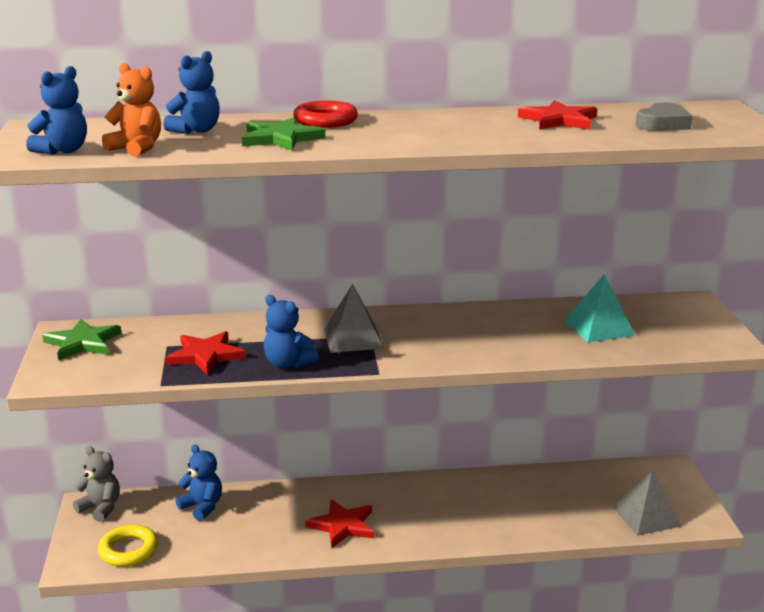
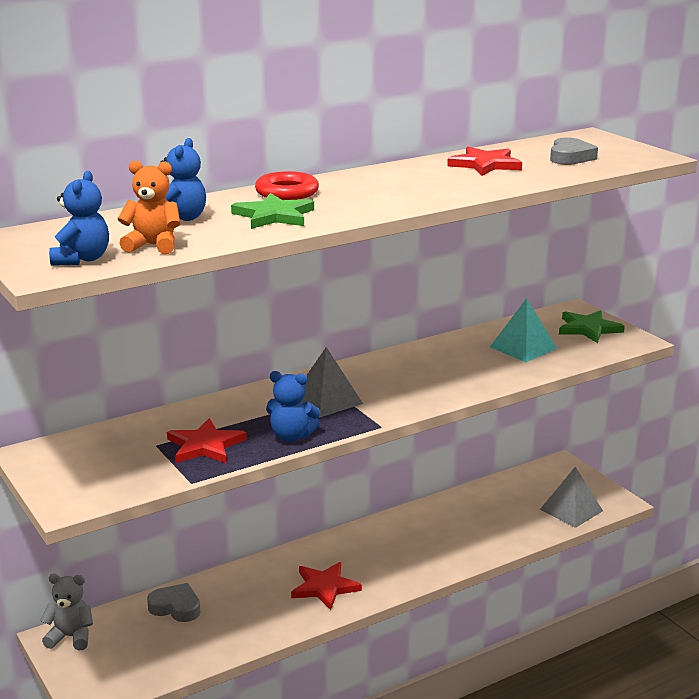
camera: 25 degrees left, 0 degrees up
green star [42,319,121,361] -> green star moved to [559,310,625,343]
yellow ring [98,524,158,567] -> none
blue teddy bear [175,444,222,521] -> grey heart [147,583,200,622]

